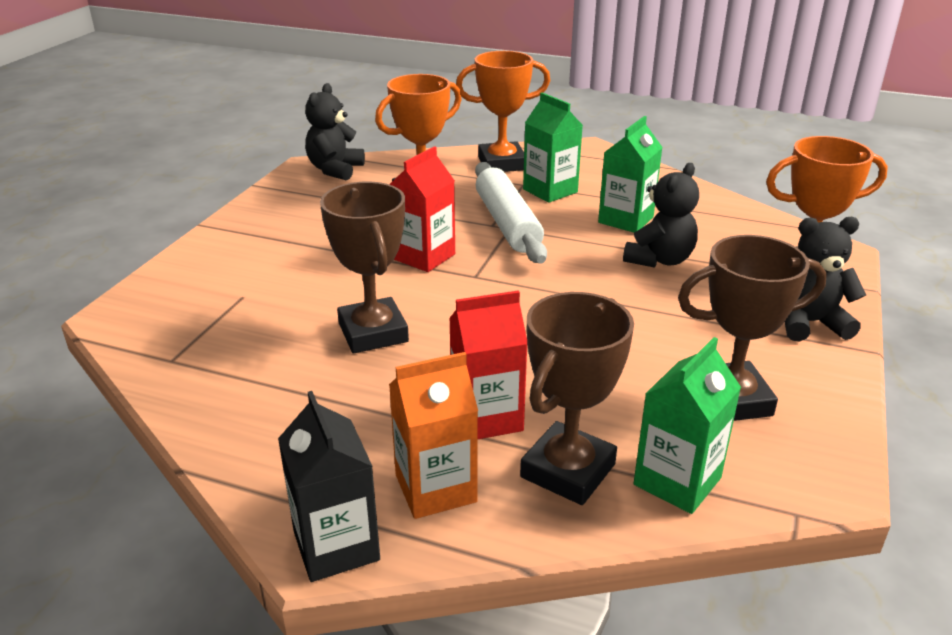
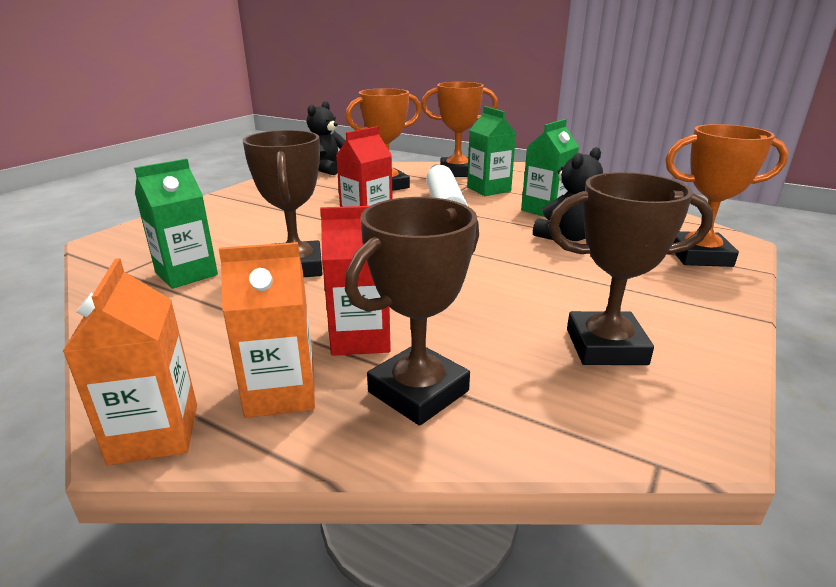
camera: 10 degrees right, 5 degrees down
black carton [278,391,380,582] -> orange carton [62,258,197,465]
green carton [634,337,741,514] -> green carton moved to [134,159,218,289]
black teddy bear [785,217,866,341] -> none

